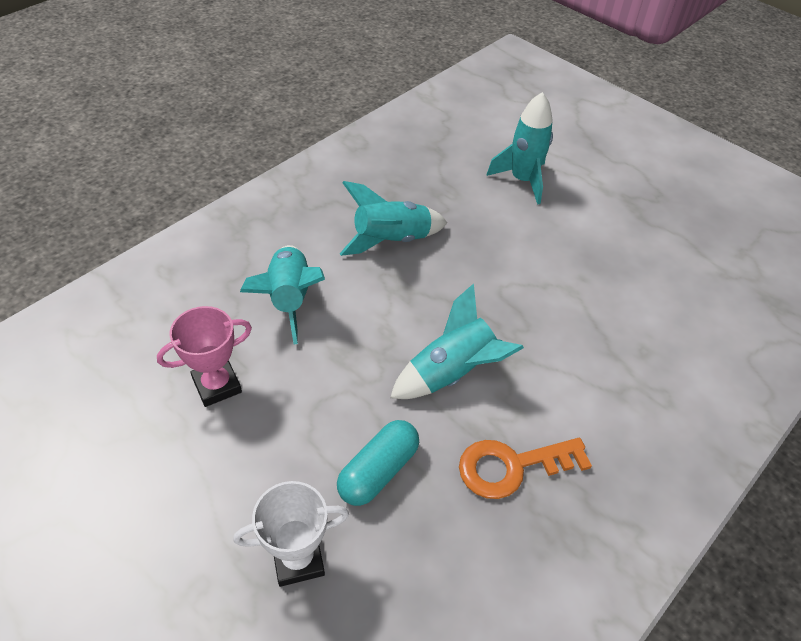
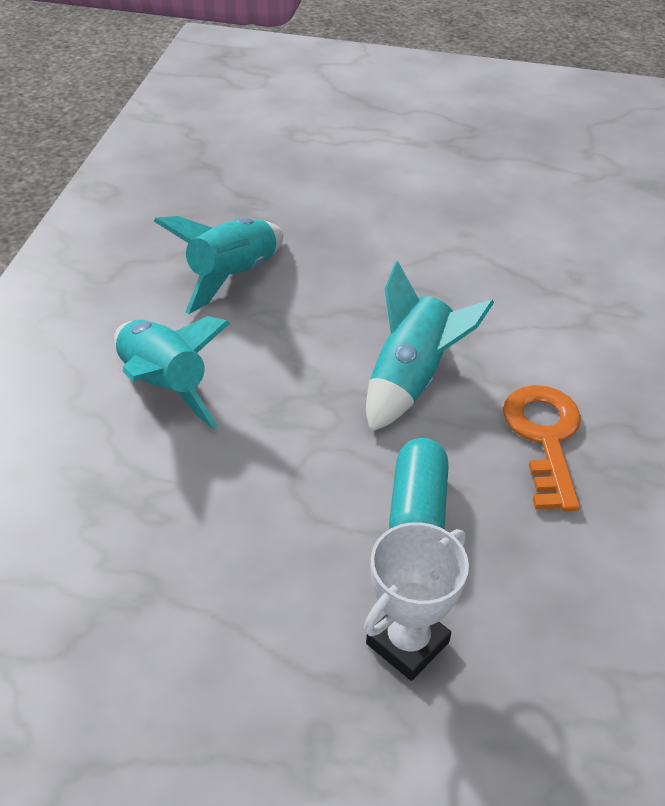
camera: 30 degrees left, 5 degrees down
pink trophy [157,306,252,407] -> none
orange key [459,438,592,499] -> orange key turned 135 degrees clockwise [503,385,581,512]
turquoise rocket [486,92,553,205] -> none

